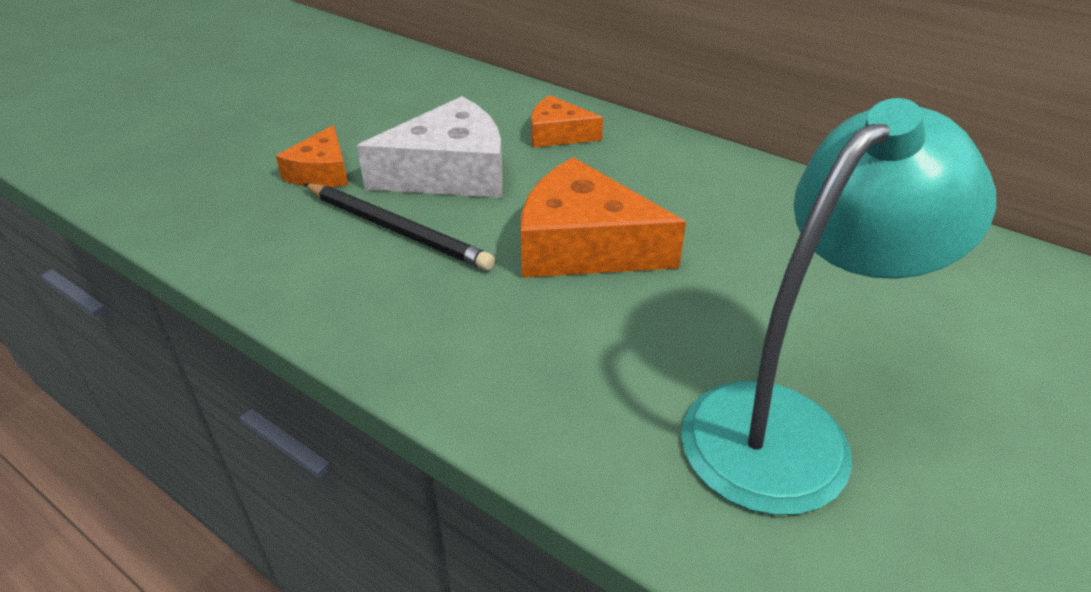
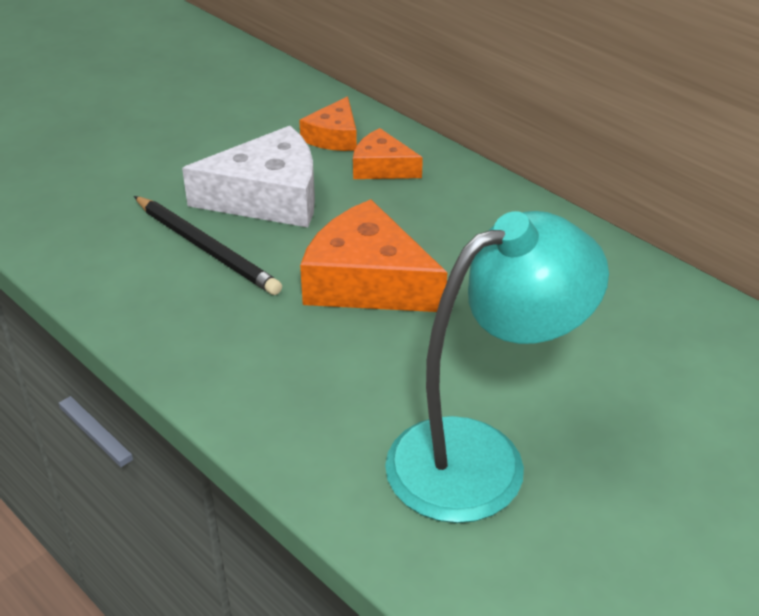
camera: 10 degrees right, 0 degrees up
orange cheese [276,125,348,187] -> orange cheese moved to [299,96,357,151]

